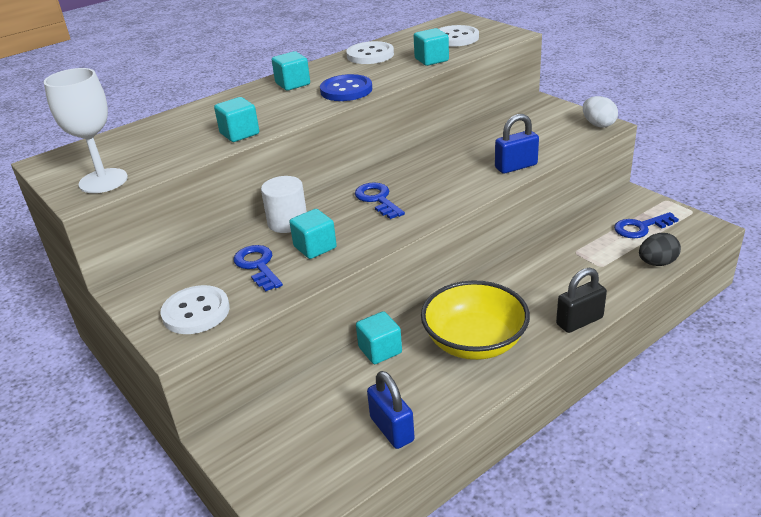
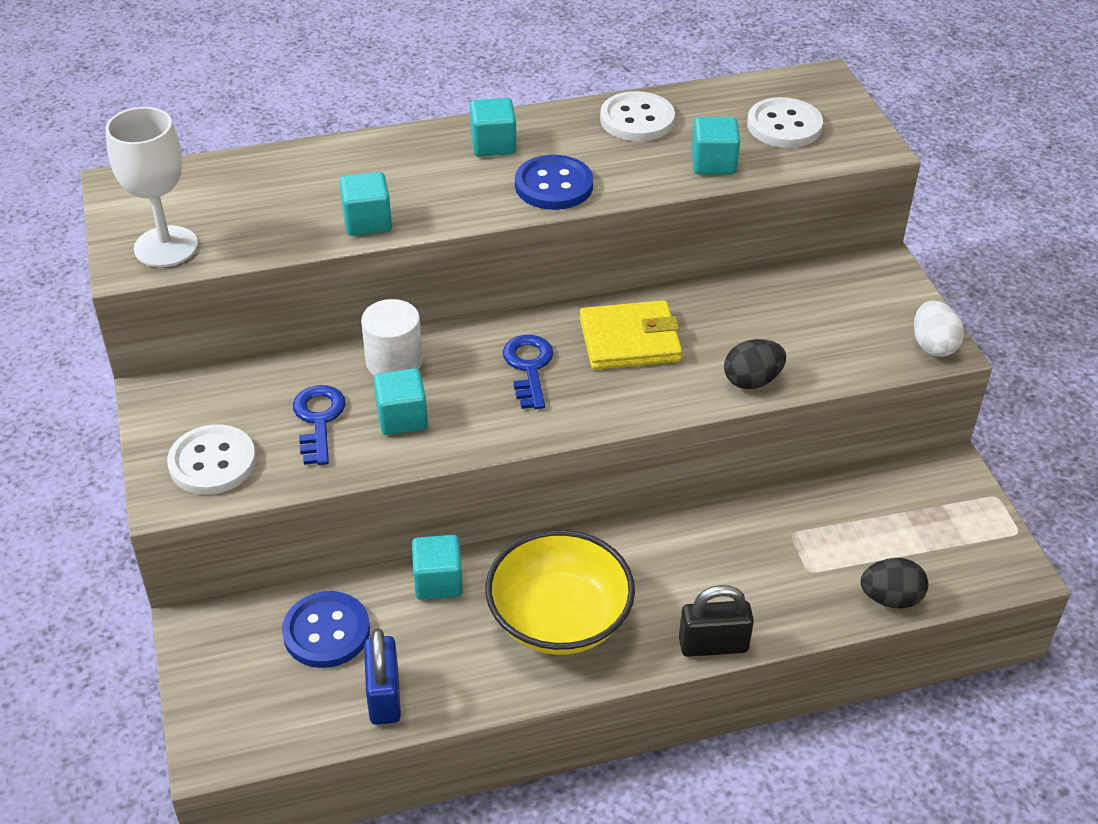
camera: 20 degrees right, 10 degrees up
blue padlock [495,114,539,174] -> black egg [724,339,786,389]
blue key [614,212,679,238] -> none
none -> blue button [282,591,370,668]
none -> yellow wallet [580,300,682,370]

